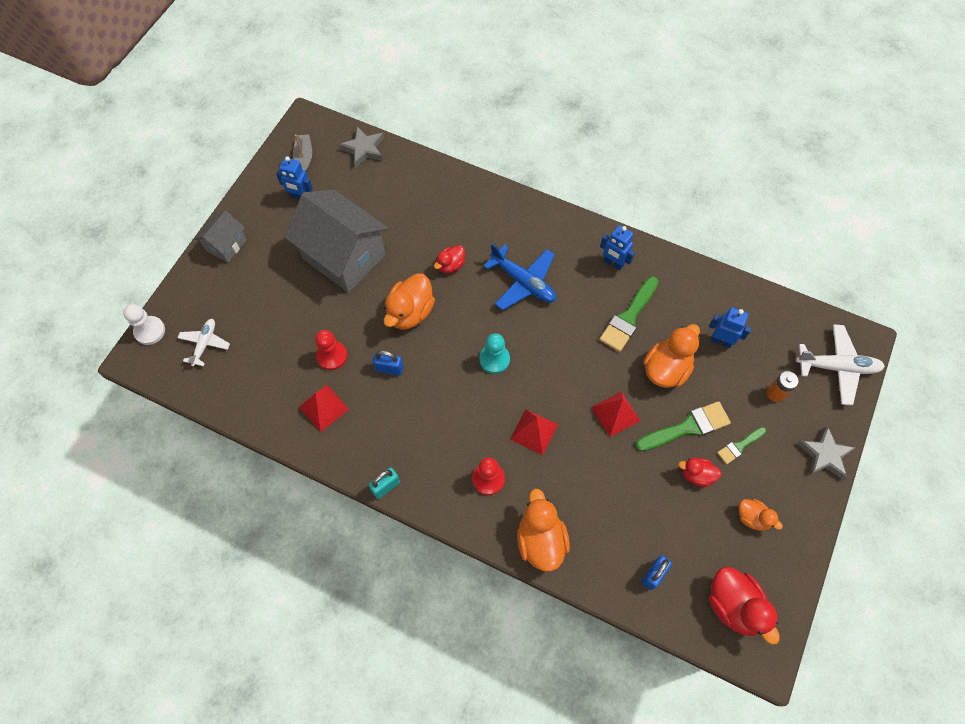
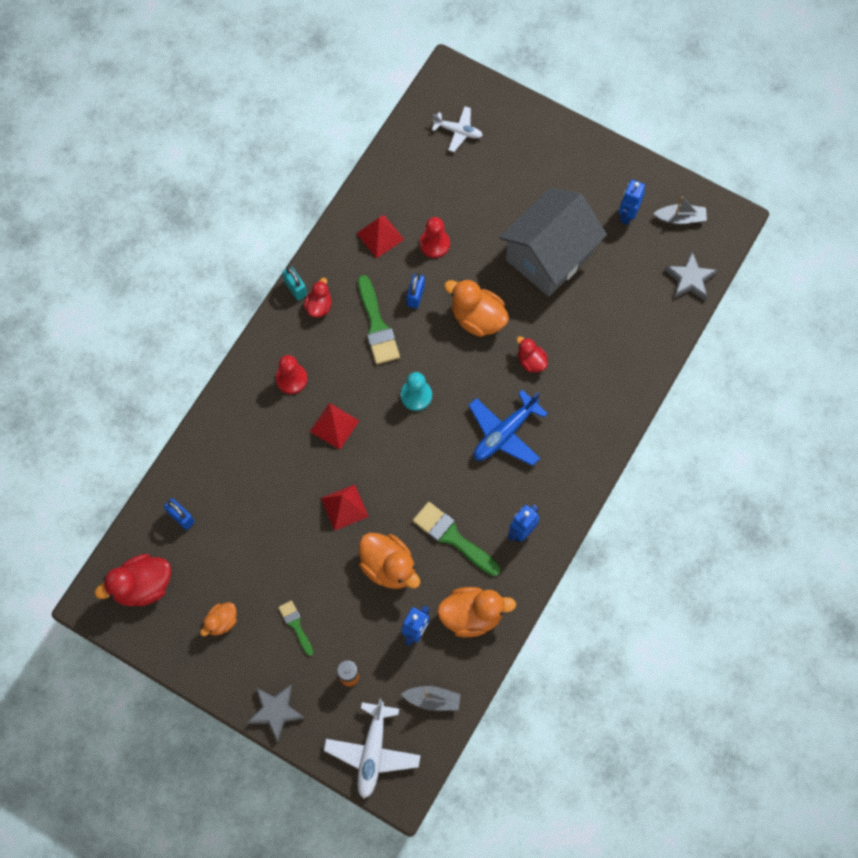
camera: 95 degrees right, 5 degrees up
white pawn [123,304,165,345] -> none
grey house [195,211,247,263] -> none
orange duck [517,488,570,572] -> orange duck moved to [437,587,516,637]
green brush [635,401,731,451] -> green brush moved to [358,275,400,364]
red duck [678,458,721,487] -> red duck moved to [304,278,332,318]
none -> grey boat [401,686,461,711]

